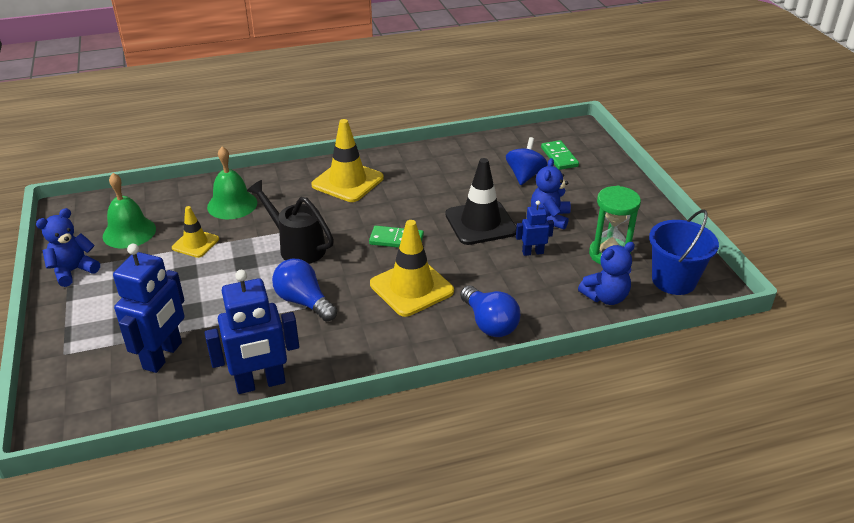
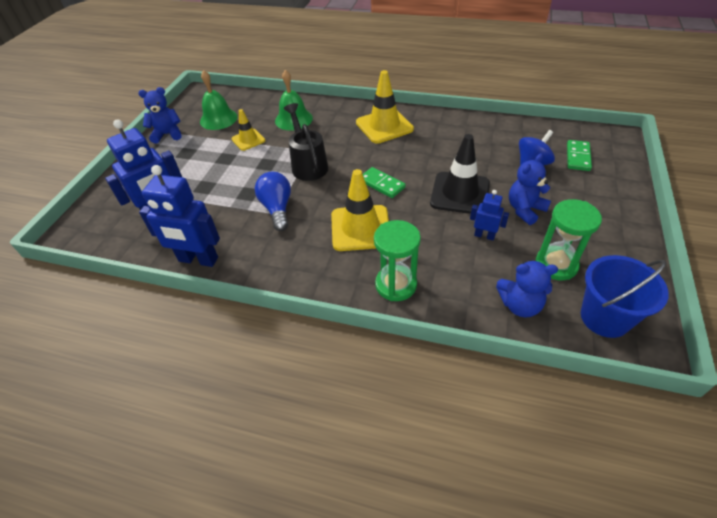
camera: 35 degrees right, 10 degrees up
blue light bulb [460,286,520,337] -> green hourglass [374,220,421,301]

